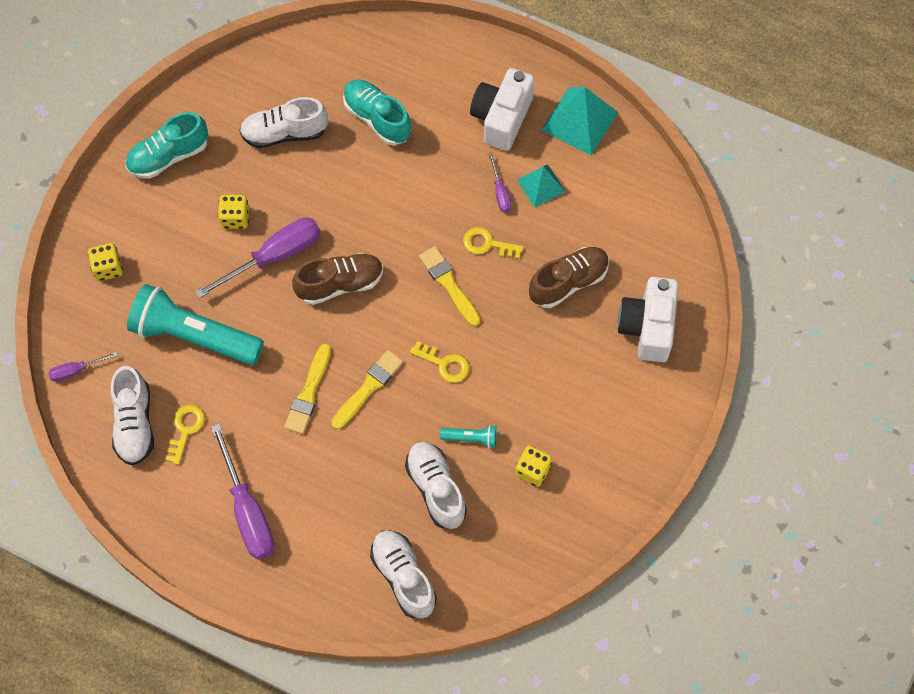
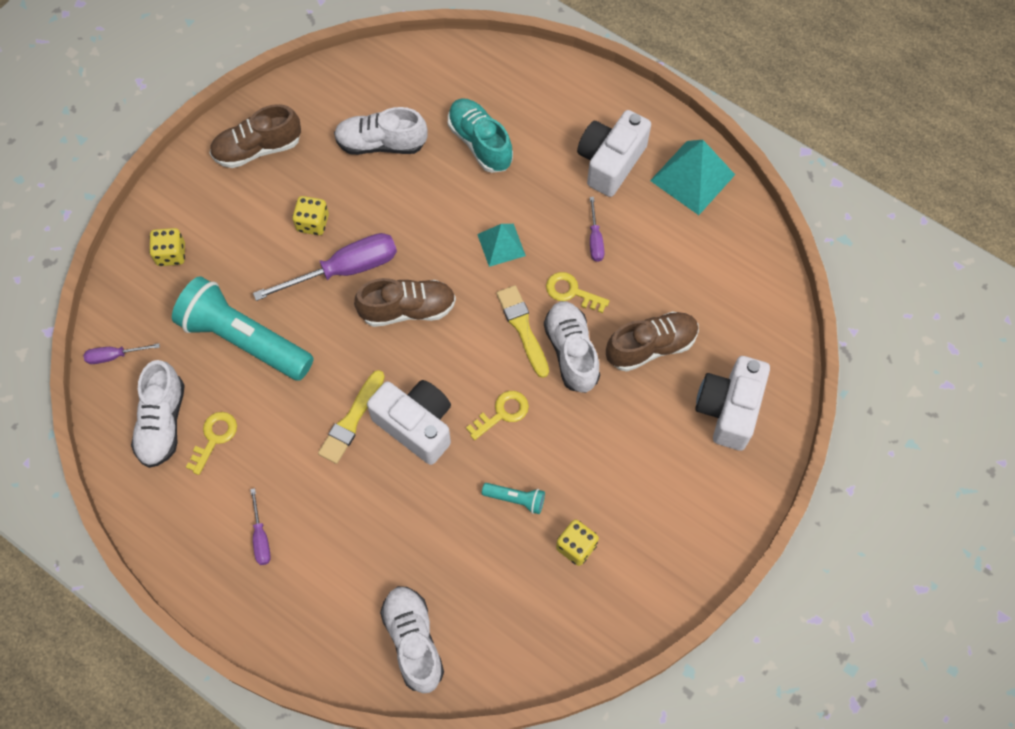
camera: 10 degrees right, 0 degrees up
turquoise shoe [125,112,208,179] -> brown shoe [210,104,301,168]
purple screwdriver [211,424,274,560] -> purple screwdriver [250,488,271,565], size x0.49
yellow brush [331,350,403,429] -> white camera [367,380,451,465]
white shoe [405,442,467,529] -> white shoe moved to [544,301,600,393]
yellow key [410,341,470,383] -> yellow key turned 75 degrees counterclockwise [466,391,529,440]
turquoise pyramid [517,165,566,208] -> turquoise pyramid moved to [477,224,526,267]

